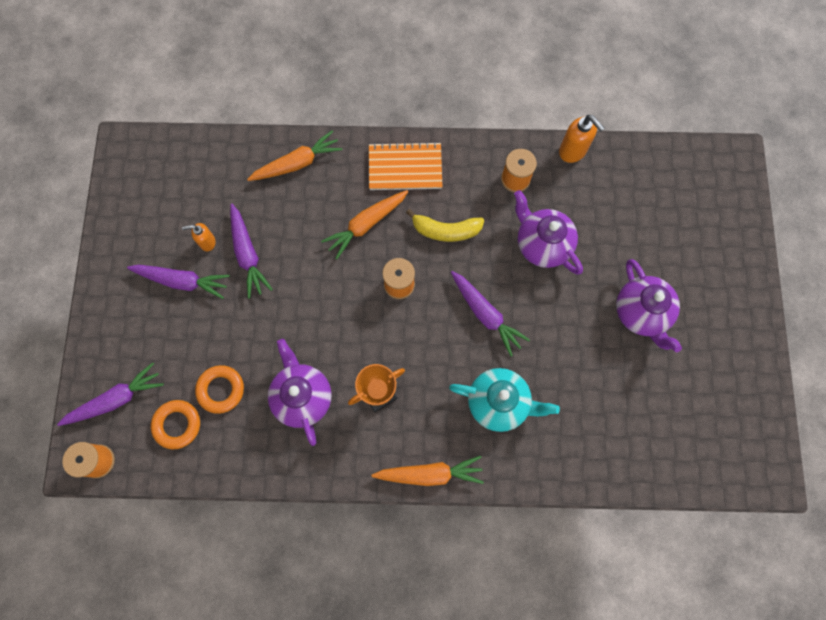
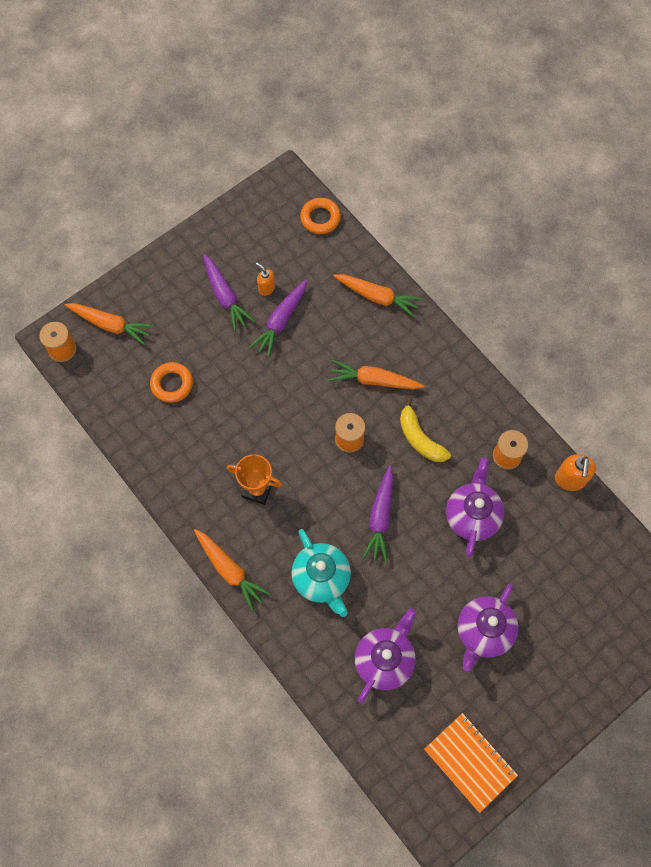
camera: 50 degrees right, 5 degrees down
purple carrot [57,362,164,426] -> orange carrot [65,303,154,345]
orange ring [151,400,200,450] -> orange ring moved to [300,198,341,234]
purple teapot [268,339,332,446] -> purple teapot moved to [355,608,416,703]
orange notebook [369,142,442,190] -> orange notebook moved to [424,713,518,813]

